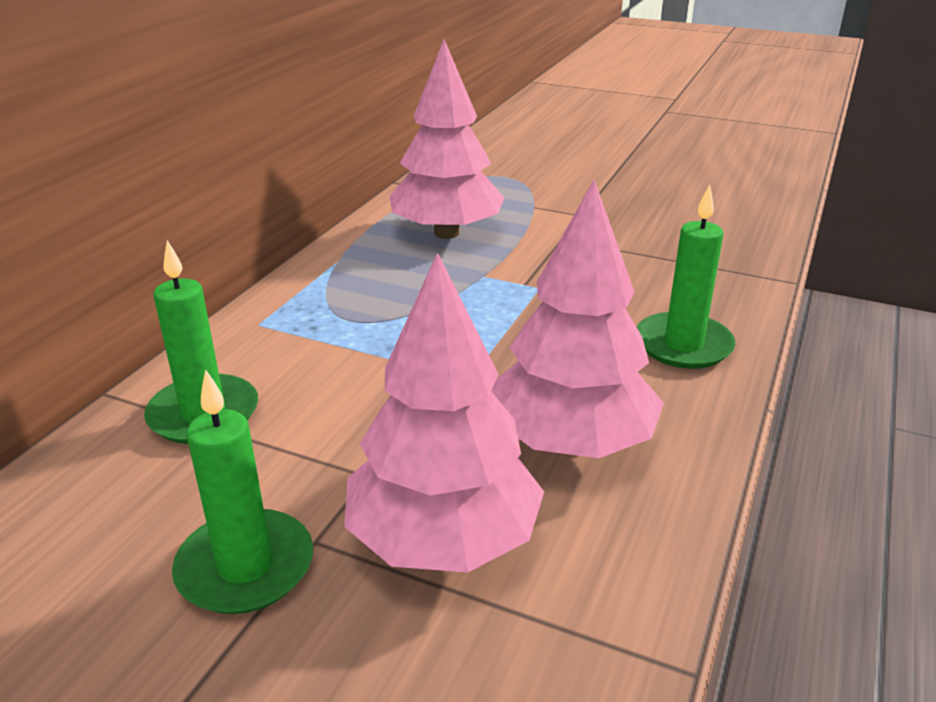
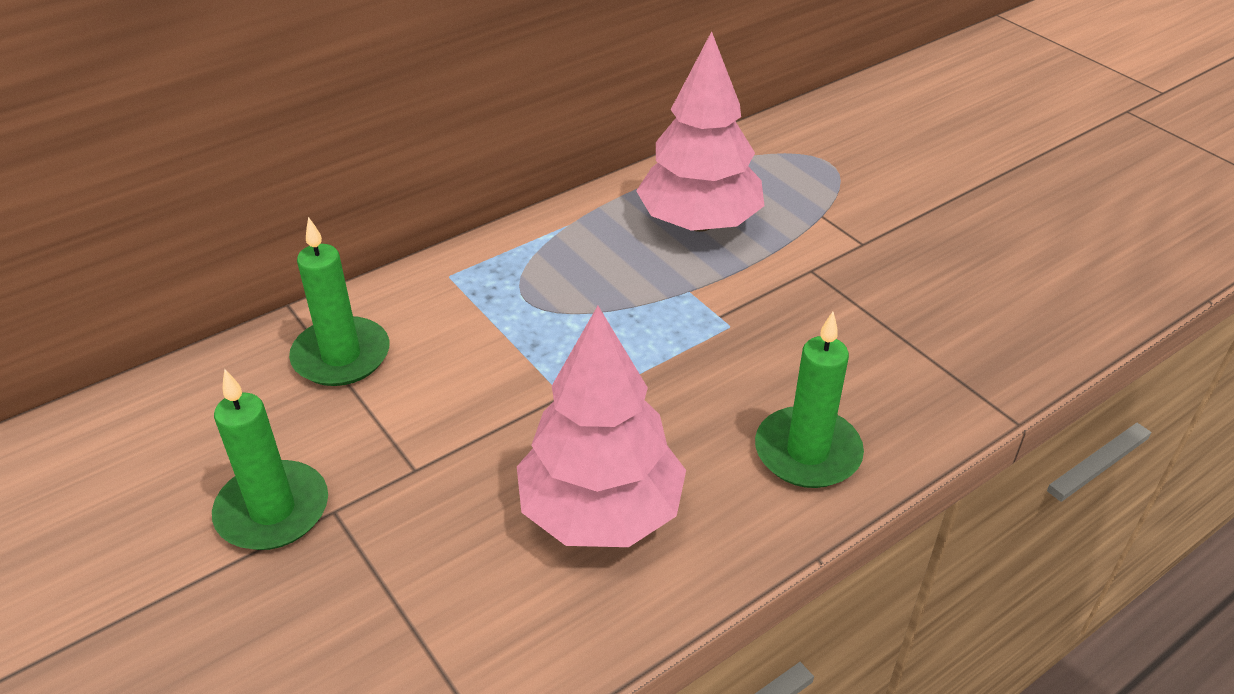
camera: 30 degrees right, 10 degrees up
pink tree [344,252,544,573] -> none

